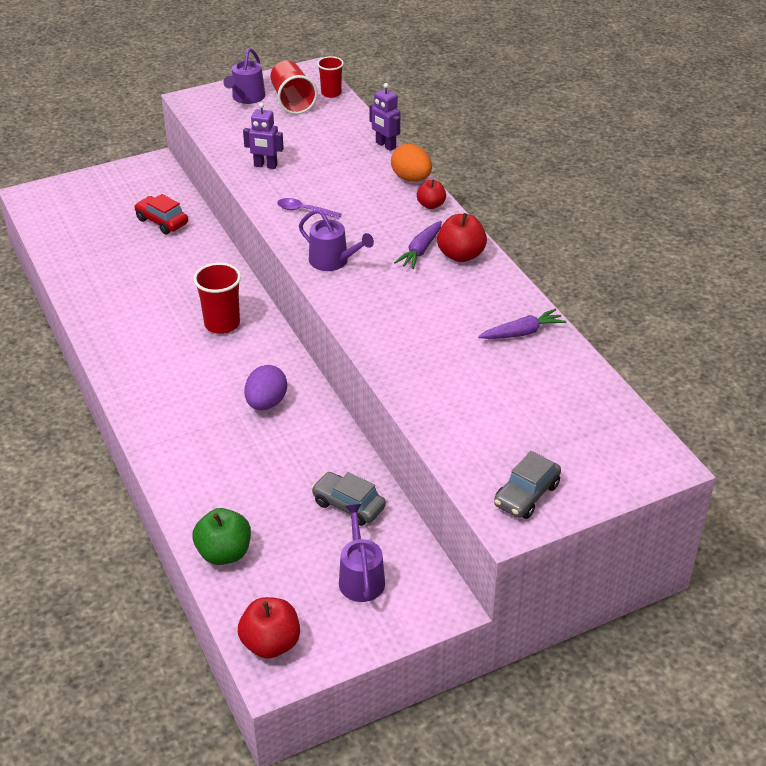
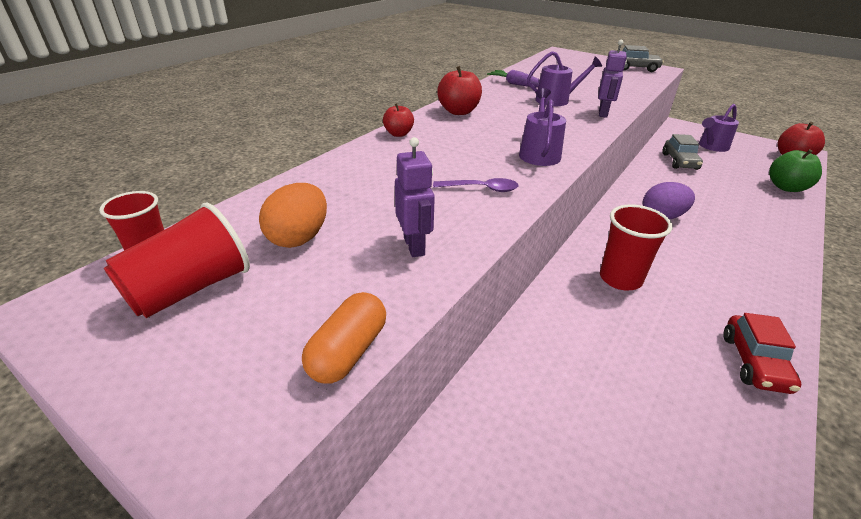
camera: 120 degrees left, 5 degrees down
red car [134,194,188,234] -> red car moved to [723,313,802,394]
purple watering can [223,48,265,104] -> purple watering can moved to [527,51,602,106]
purple spoon [277,198,341,219] -> purple spoon turned 75 degrees counterclockwise [433,178,519,192]
purple robot [369,83,400,151] -> purple robot moved to [598,40,627,118]
orange egg [391,144,432,182] -> orange egg moved to [259,183,327,248]
purple carrot [394,221,442,269] -> none
none -> orange capsule [302,292,386,383]

